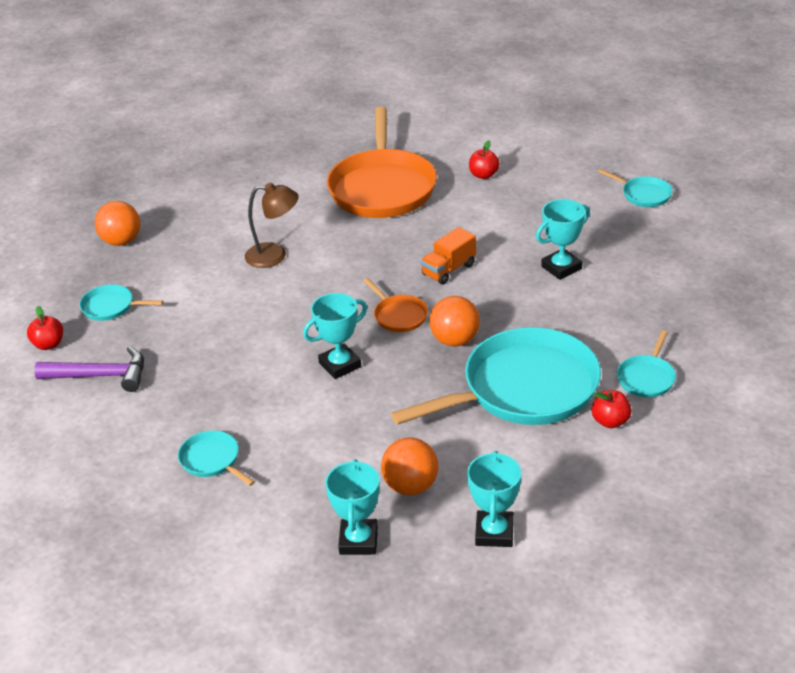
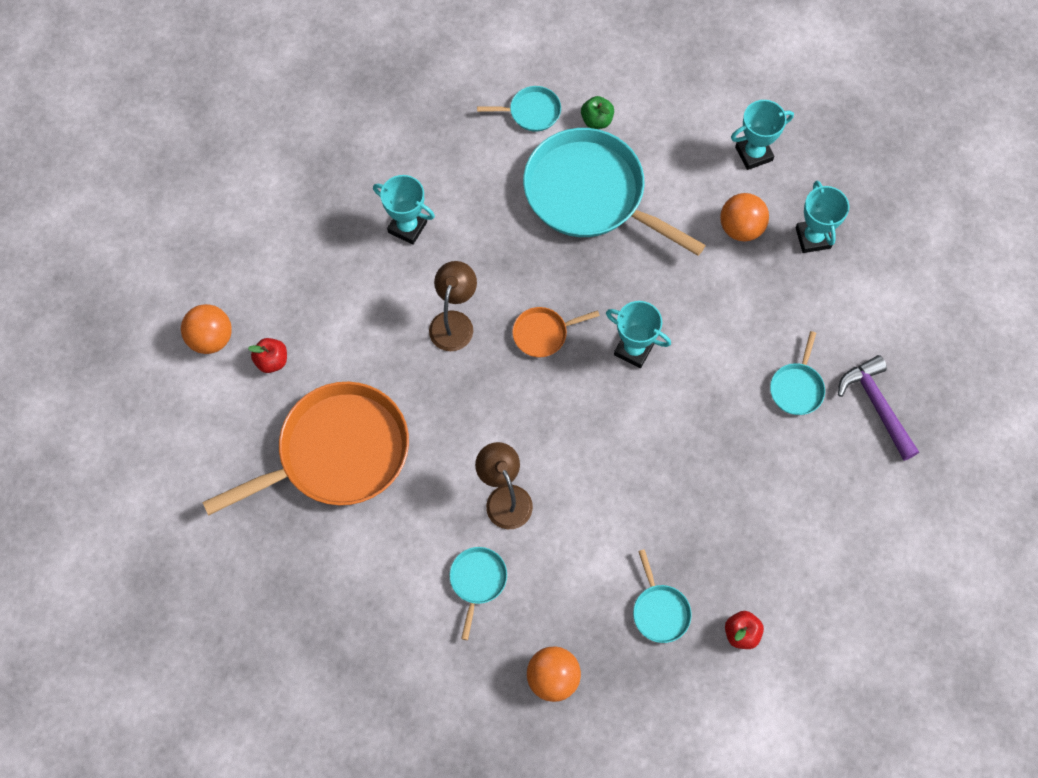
camera: 120 degrees left, 30 degrees up
purple hammer [34,346,144,392] -> purple hammer moved to [838,355,919,461]
turquoise trophy [325,459,380,555] -> turquoise trophy turned 75 degrees counterclockwise [796,181,849,253]
orange pan [364,278,428,332] -> orange pan turned 135 degrees counterclockwise [512,307,600,358]
orange truck [421,227,476,285] -> brown lamp [429,261,477,351]
orange ball [429,296,480,347] -> orange ball moved to [181,304,232,354]
red apple [591,390,632,428] -> green apple [581,96,614,129]
turquoise pan [598,169,672,207] -> turquoise pan moved to [449,547,507,640]

